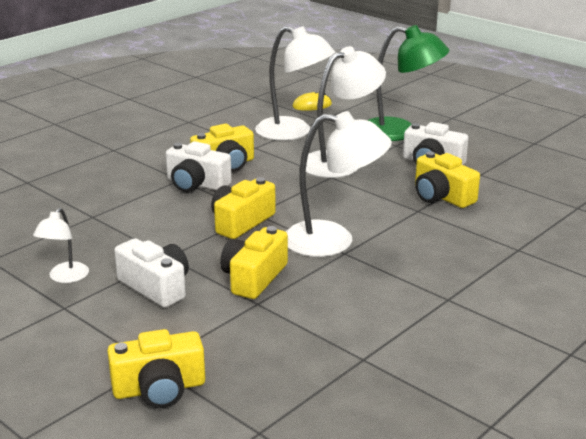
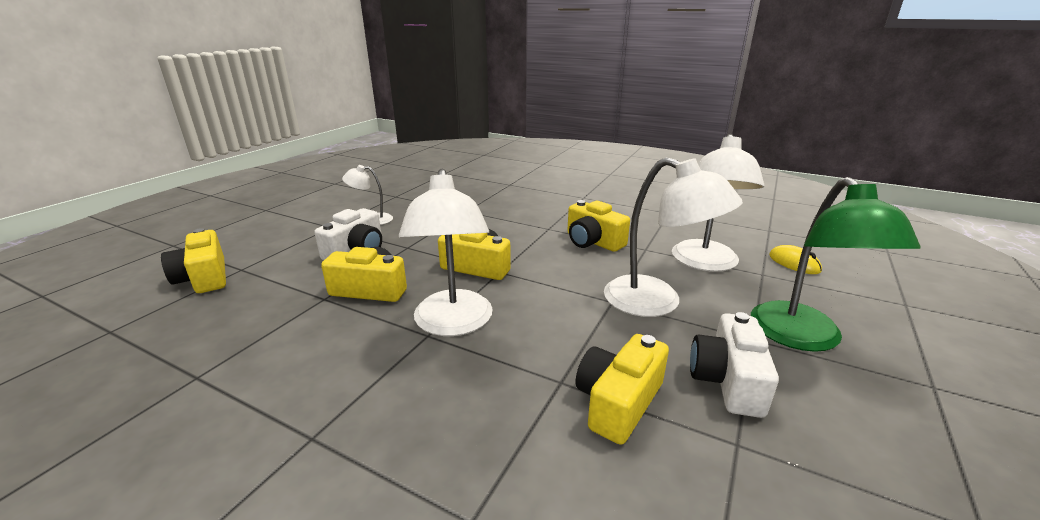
camera: 75 degrees right, 0 degrees up
white camera [166,141,232,192] -> none

